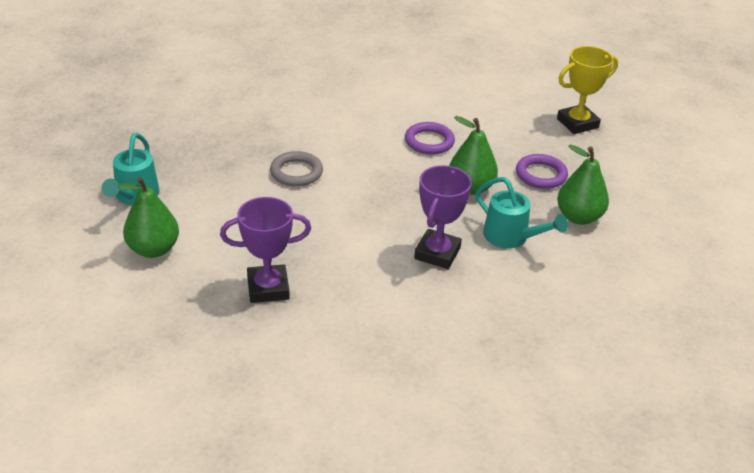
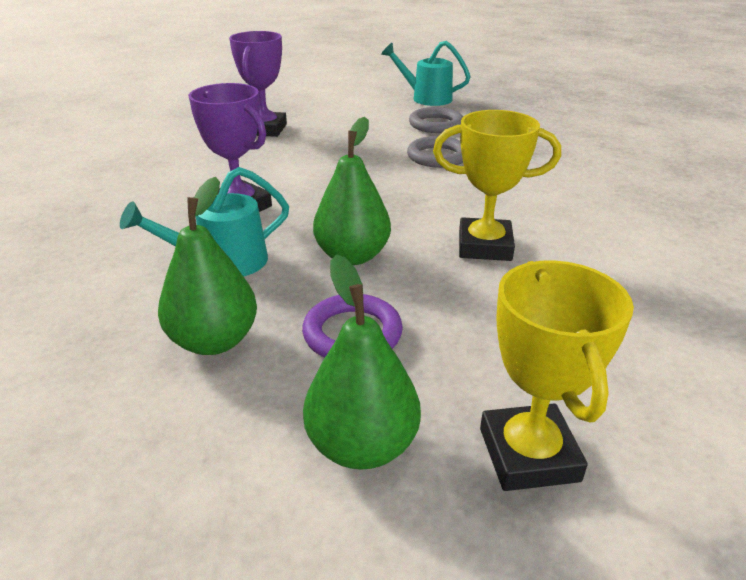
camera: 110 degrees right, 5 degrees down
green pear [118,177,179,258] -> green pear moved to [303,254,421,470]
purple ring [405,122,455,155] -> yellow trophy [433,110,561,261]
none -> grey ring [409,107,463,133]

